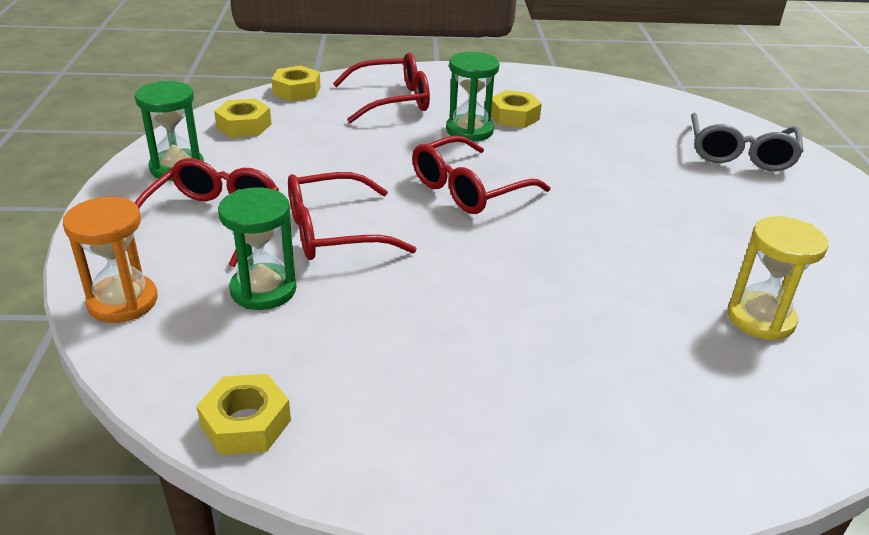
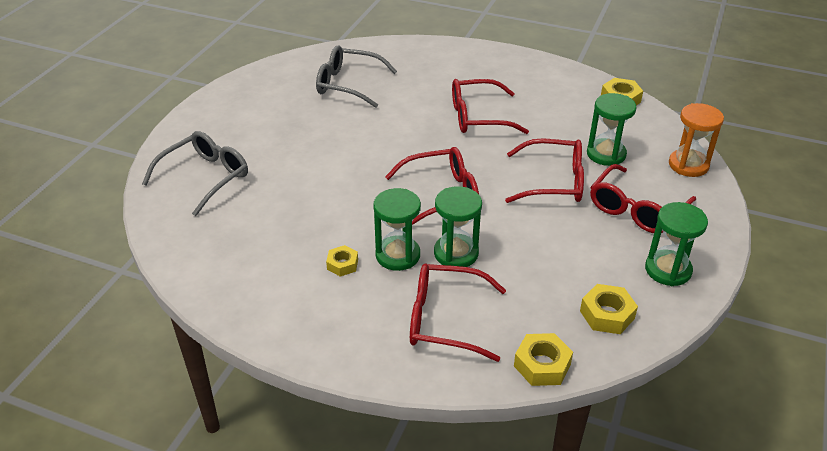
camera: 155 degrees left, 5 degrees up
yellow nut [491,90,542,128] -> yellow nut [326,245,358,277], size x0.66
yellow hourglass [727,216,828,341] -> grey glasses [316,45,397,108]
none -> green hourglass [434,186,482,267]
none -> red glasses [452,79,529,134]

